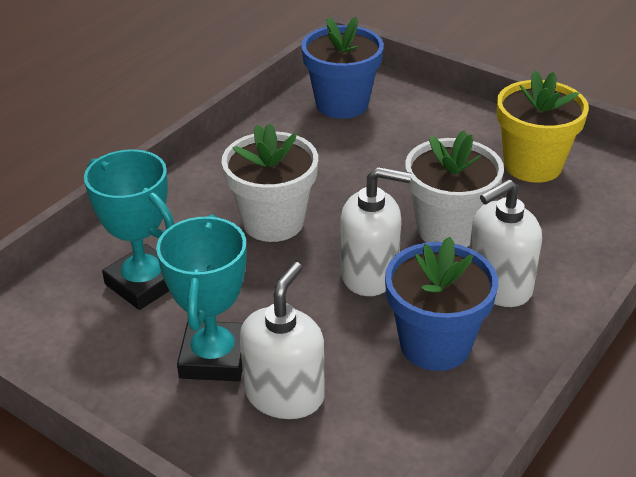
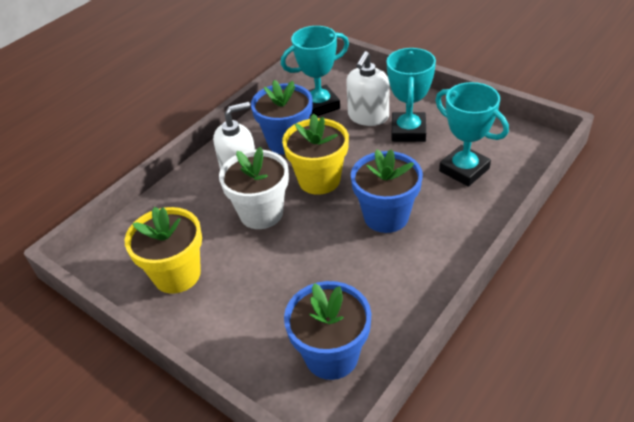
camera: 175 degrees left, 5 degrees up
white flower pot [222,123,318,242] -> blue flower pot [351,149,423,233]
white soap dispenser [340,167,411,296] -> yellow flower pot [282,114,349,195]
none -> turquoise trophy [281,26,349,116]

